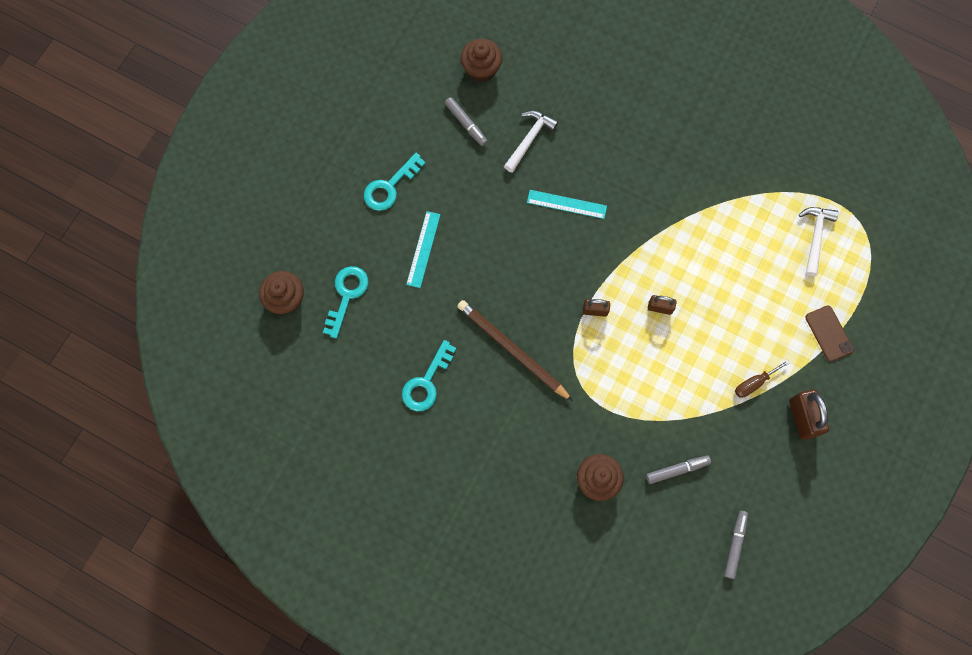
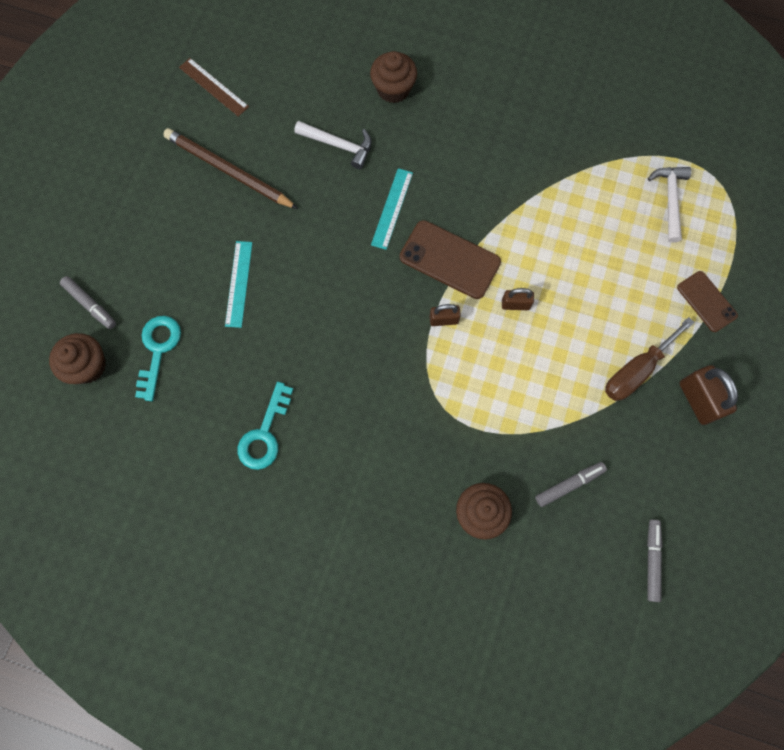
camera: 10 degrees left, 0 degrees up
turquoise key [364,153,426,211] -> none
grey marker [445,97,488,146] -> grey marker moved to [60,276,116,329]
brown pencil [457,300,573,401] -> brown pencil moved to [163,128,298,209]
brown cupcake [460,39,502,82] -> brown cupcake moved to [370,51,417,103]
white hammer [504,111,558,173] -> white hammer turned 90 degrees clockwise [294,121,371,169]
turquoise ruler [527,190,607,219] -> turquoise ruler turned 75 degrees counterclockwise [371,168,413,250]
brown screwdriver [735,360,790,398] -> brown screwdriver [605,317,695,401], size x1.60
none -> brown ruler [179,58,249,117]
none -> brown phone [400,220,501,299]

